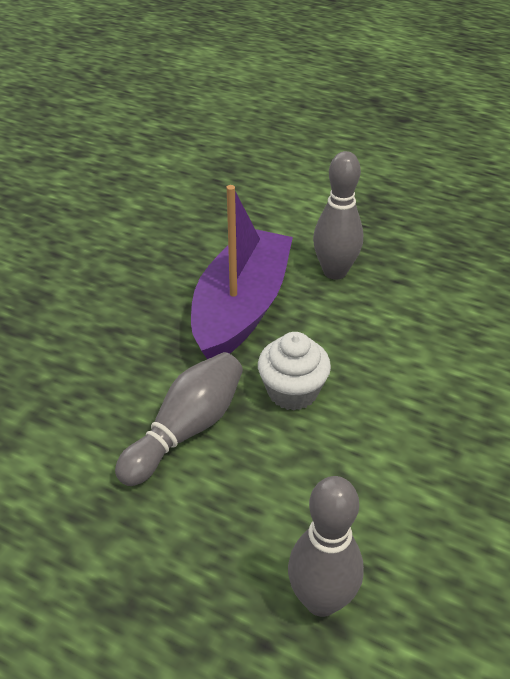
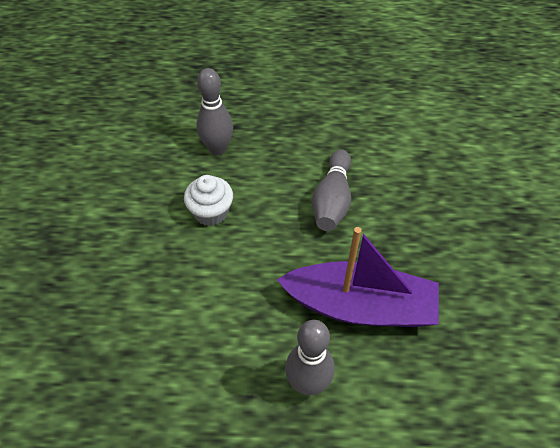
camera: 155 degrees right, 10 degrees up
purple boat [191,185,293,359] -> purple boat turned 75 degrees counterclockwise [277,227,439,327]
white cupcake [258,332,331,410] -> white cupcake moved to [184,175,233,226]

